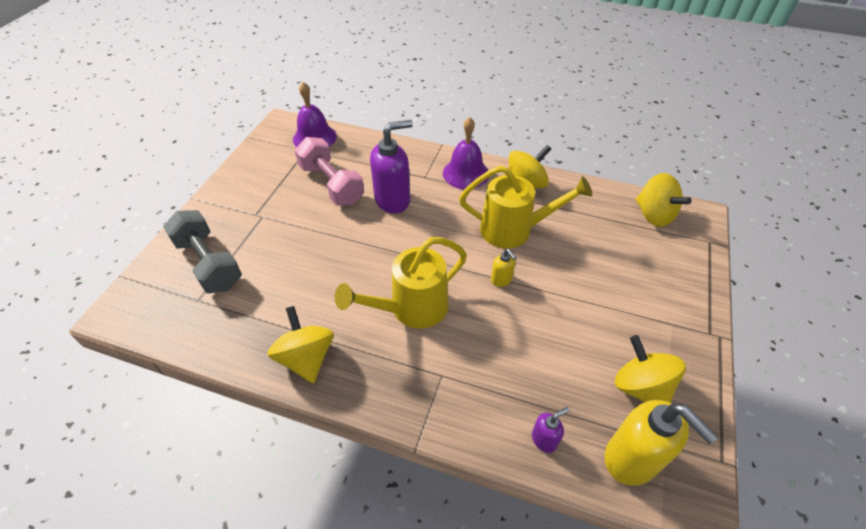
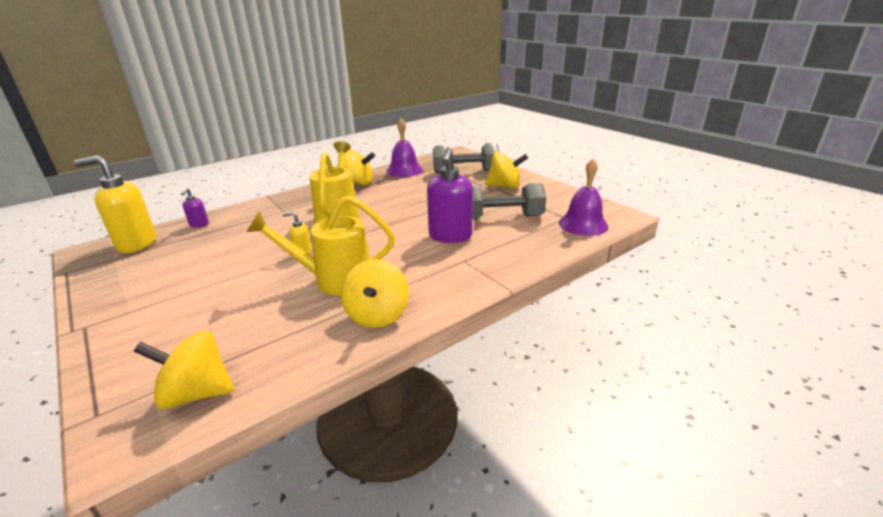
camera: 125 degrees right, 20 degrees down
pink dumbbell [294,137,364,205] -> grey dumbbell [472,183,546,219]
purple bell [443,117,489,189] -> purple bell moved to [386,118,423,177]
yellow watering can [459,166,592,248] -> yellow watering can turned 45 degrees clockwise [246,195,395,295]
yellow spinning top [615,335,686,403] -> yellow spinning top moved to [485,152,528,188]

